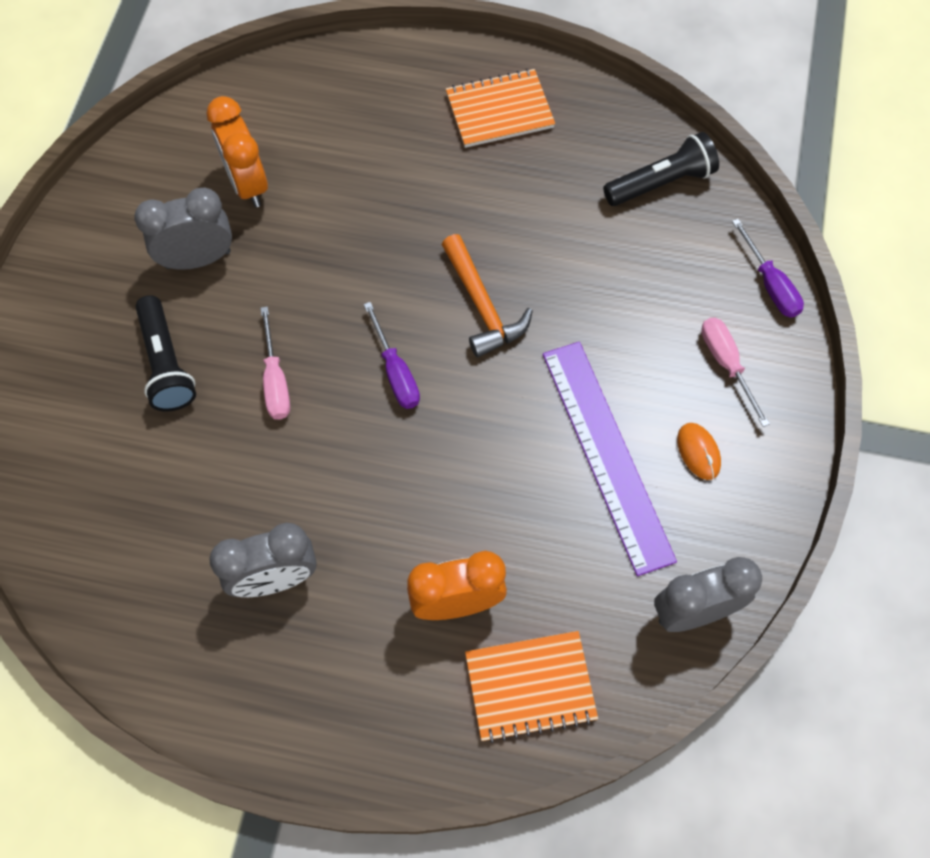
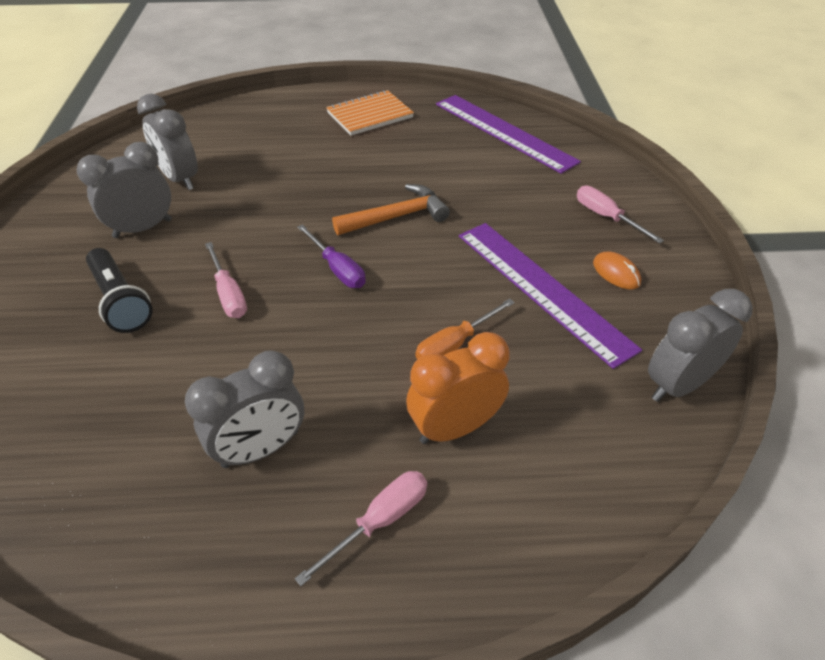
camera: 15 degrees left, 20 degrees down
orange clock [207,96,268,207] -> grey clock [137,94,198,190]
orange hammer [442,234,533,357] -> orange hammer turned 75 degrees counterclockwise [332,184,450,235]
orange notebook [465,631,598,743] -> none
black flashlight [603,132,719,206] -> purple ruler [436,95,581,174]
purple screwdriver [732,219,804,318] -> none
none -> pink screwdriver [295,471,427,586]
none -> orange screwdriver [416,298,515,359]

